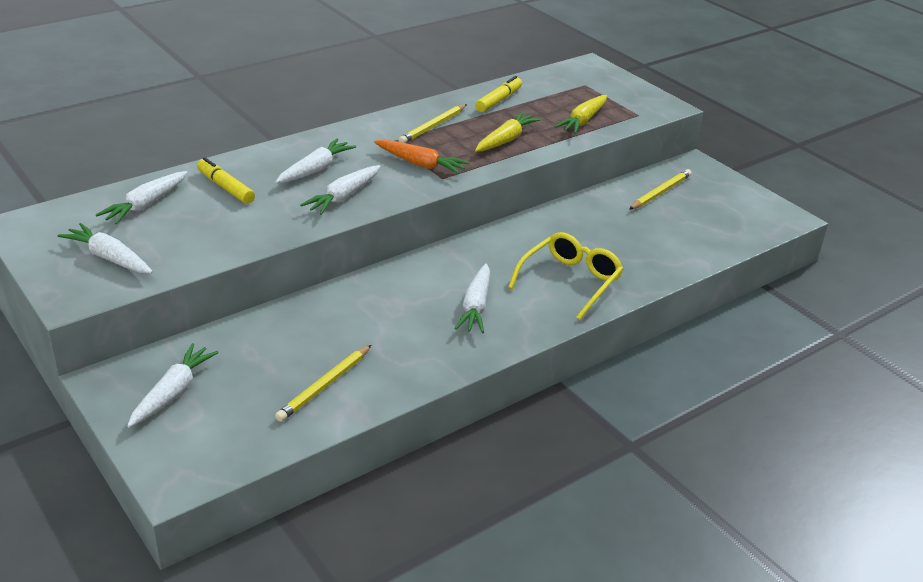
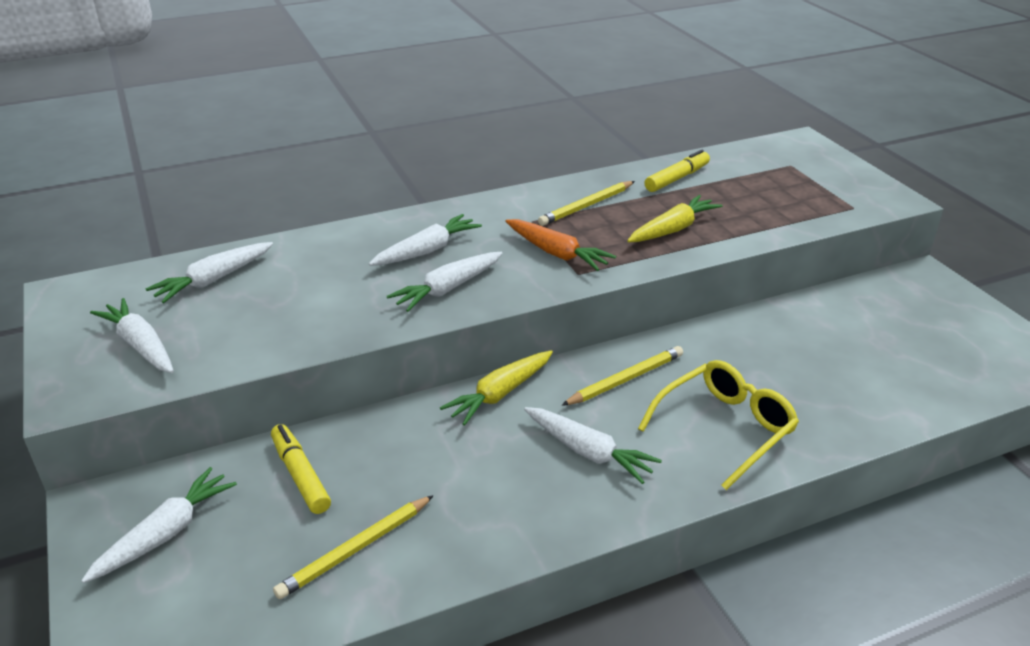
camera: 15 degrees right, 0 degrees up
yellow marker [197,157,255,204] -> yellow marker moved to [271,424,331,514]
white carrot [454,263,490,333] -> white carrot turned 75 degrees counterclockwise [524,407,662,484]
yellow carrot [554,95,607,134] -> yellow carrot moved to [440,350,553,426]
yellow pencil [629,169,692,210] -> yellow pencil moved to [561,346,683,406]

